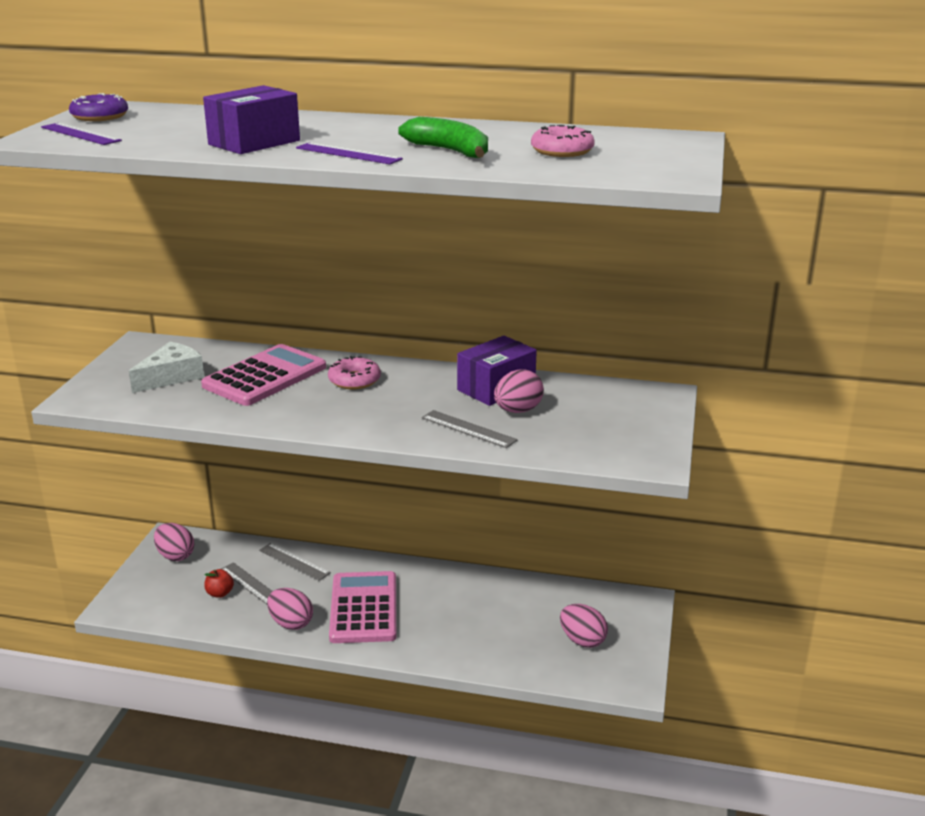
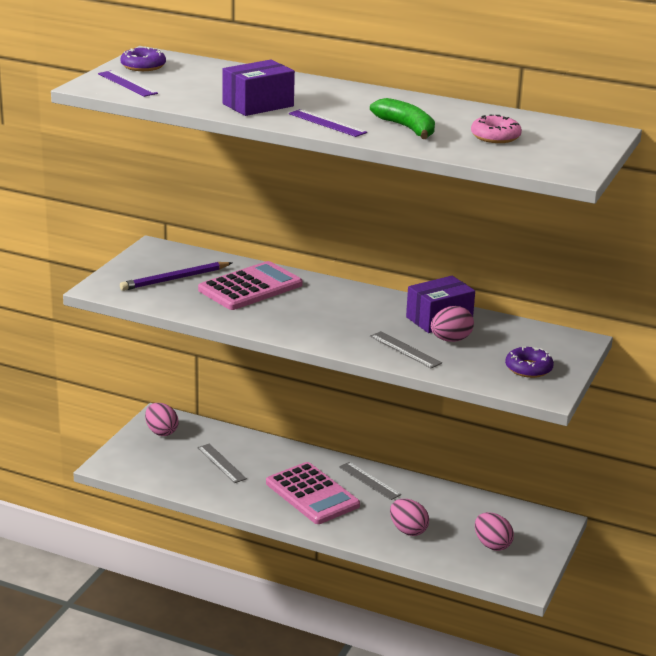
camera: 10 degrees right, 0 degrees up
white cheese [129,342,204,393] -> purple pencil [120,262,232,291]
red apple [204,569,234,598] -> none
grey ruler [259,543,331,581] -> grey ruler moved to [339,462,401,500]
pink egg [267,588,313,630] -> pink egg moved to [390,499,429,536]
pink donut [328,356,381,389] -> none
pink calculator [329,571,396,643] -> pink calculator turned 135 degrees clockwise [266,462,360,524]
none -> purple donut [505,347,554,378]

